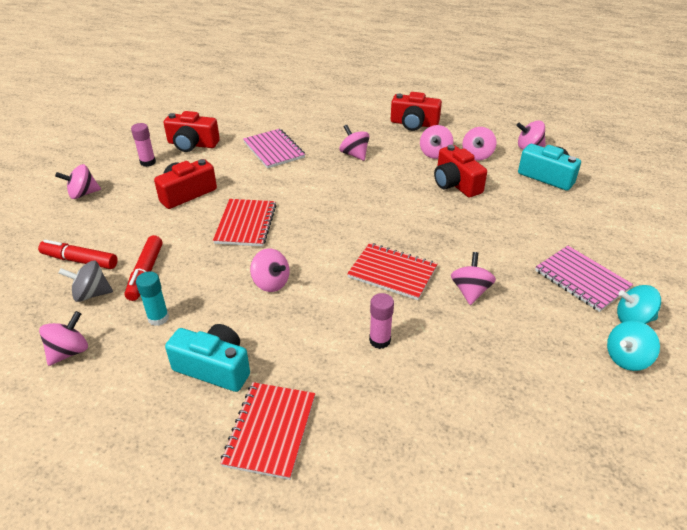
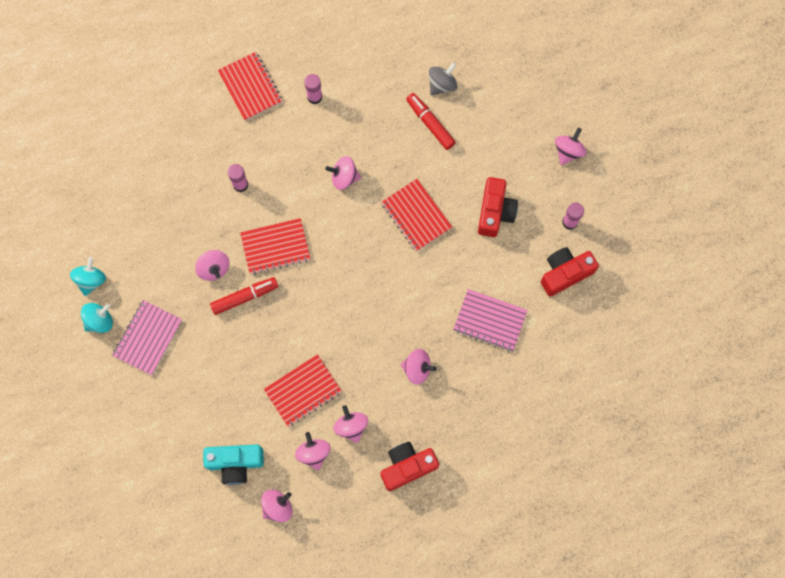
camera: 140 degrees right, 35 degrees up
red marker [38,240,118,269] -> red marker moved to [210,277,278,315]
pink spinning top [39,311,88,366] -> none
turquoise glue stick [136,272,169,326] -> none
turquoise camera [165,324,250,392] -> pink glue stick [304,74,322,104]
red camera [434,145,487,197] -> red notebook [264,354,342,427]
pink notebook [535,246,633,312] -> pink notebook turned 75 degrees counterclockwise [112,300,182,375]

